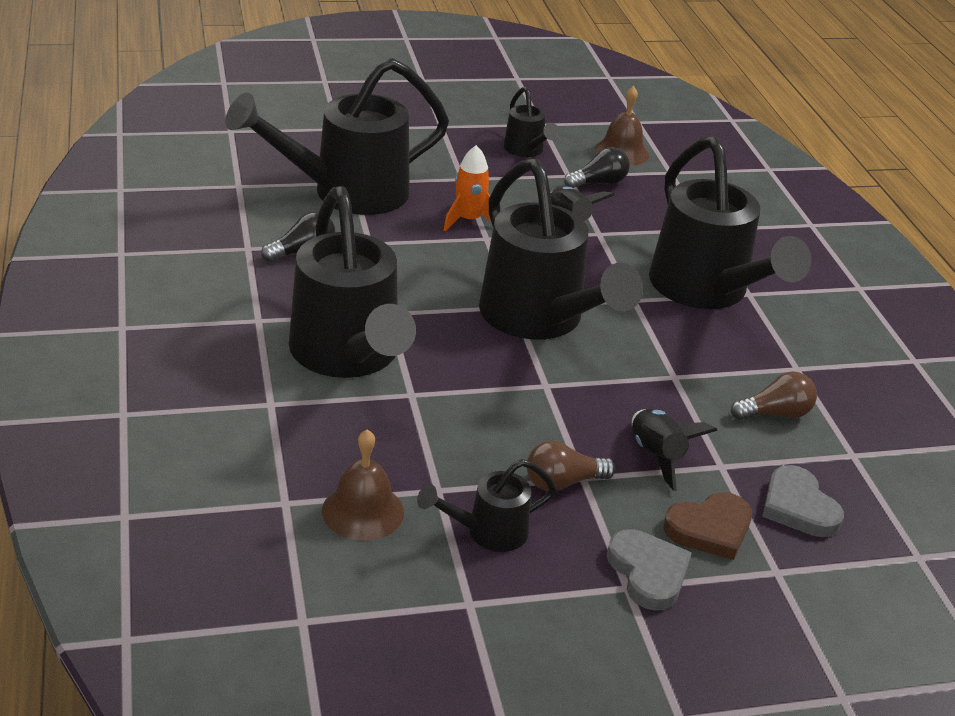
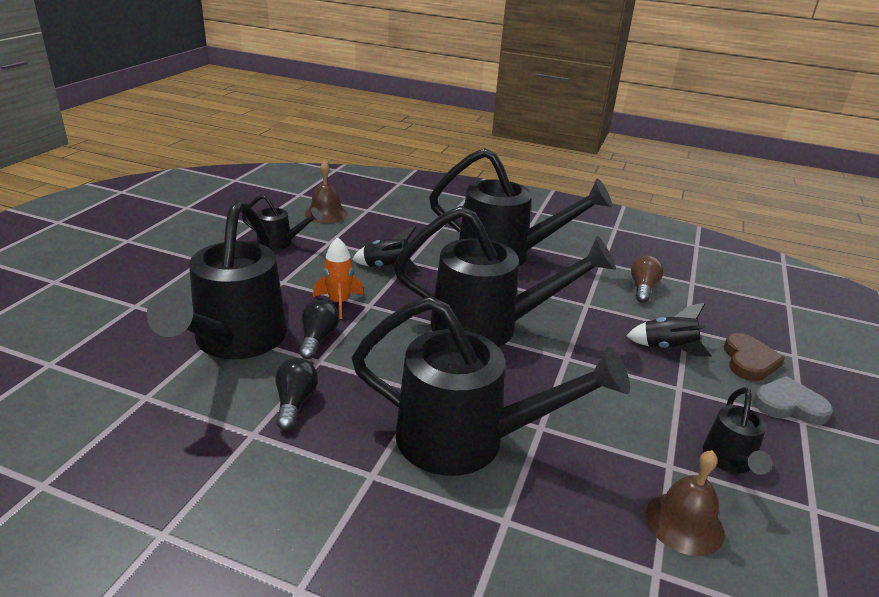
camera: 55 degrees left, 5 degrees down
brown light bulb [527,441,616,491] -> none
black light bulb [564,147,630,188] -> black light bulb moved to [299,300,339,359]
grey heart [762,465,844,537] -> none

